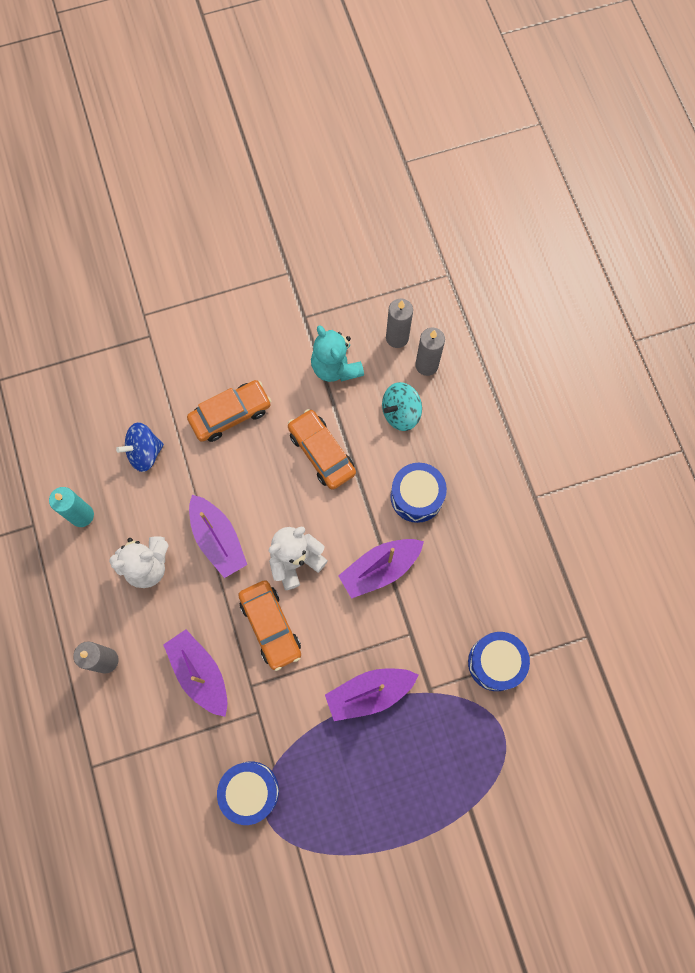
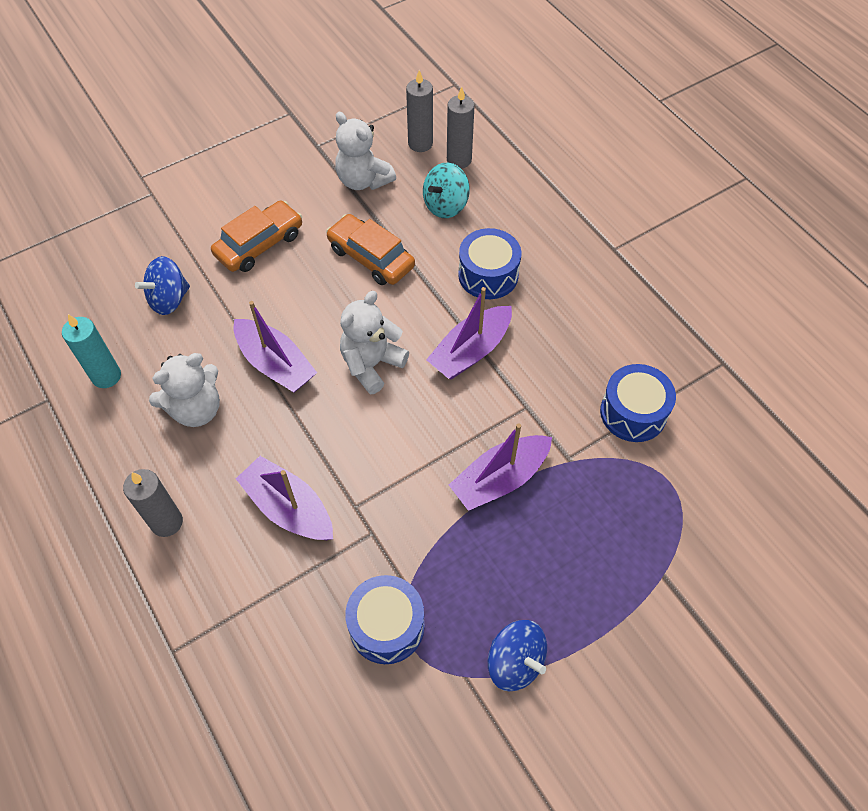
camera: 15 degrees left, 15 degrees down
orange car [238,580,301,671] -> none
turquoise teddy bear [311,325,364,382] -> white teddy bear [335,112,396,190]
none -> blue spinning top [488,620,547,691]

